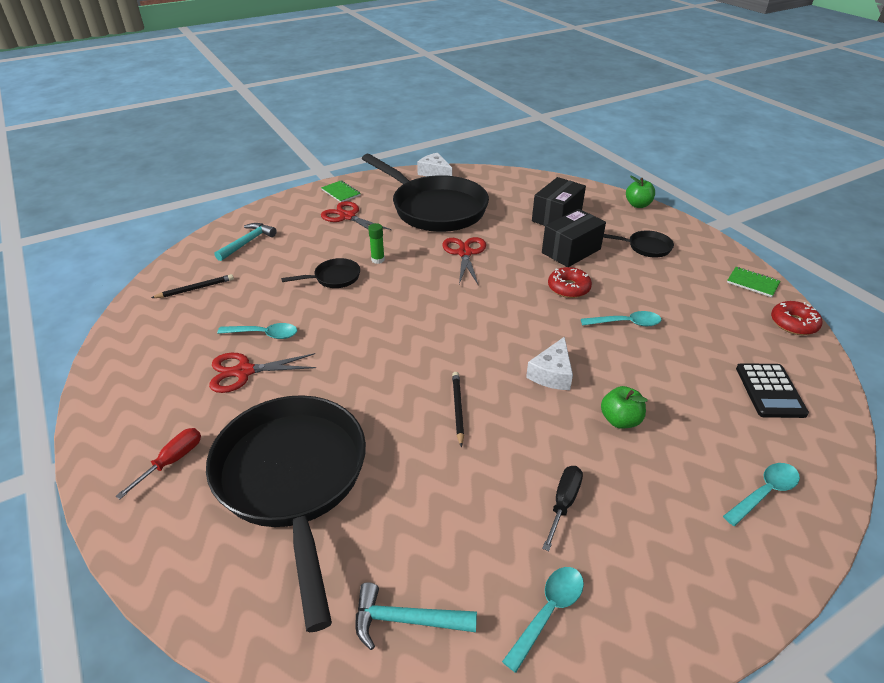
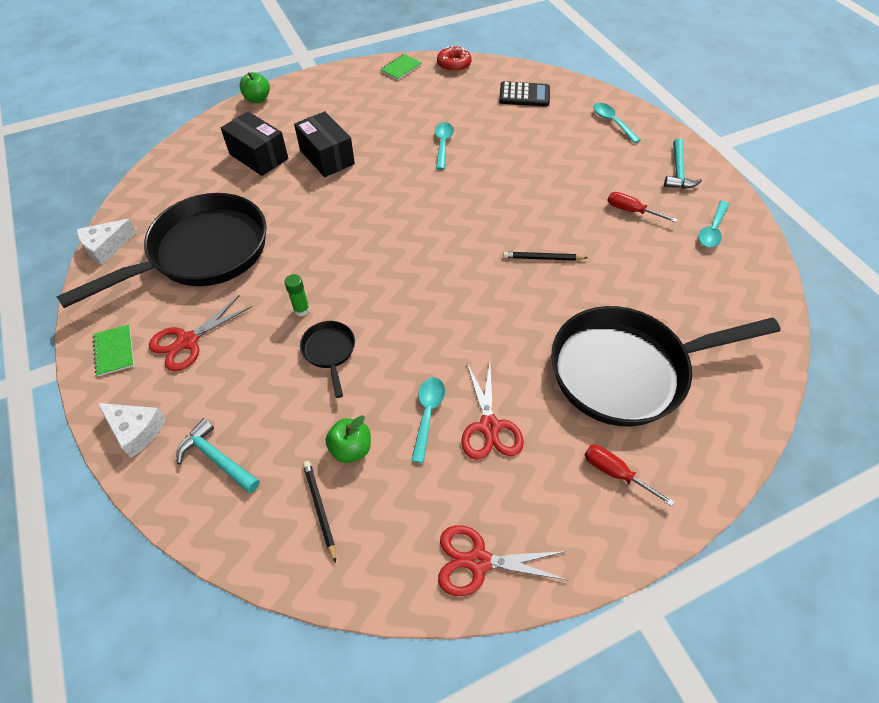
camera: 85 degrees left, 15 degrees up
green notebook [321,181,361,202] -> green notebook turned 75 degrees counterclockwise [93,324,134,376]
turquoise hammer [355,582,477,650] -> turquoise hammer moved to [664,138,702,189]
red scissors [442,237,486,286] -> red scissors moved to [438,525,569,596]
turquoise spoon [502,567,584,673] -> turquoise spoon turned 105 degrees counterclockwise [698,201,729,247]
white cheese [526,336,573,390] -> white cheese moved to [98,403,166,458]
black screwdriver [542,466,583,551] -> red screwdriver [607,192,678,222]
red donut [548,267,592,298] -> none
green apple [601,386,648,429] -> green apple moved to [325,415,371,463]
black pan [603,231,674,257] -> none

